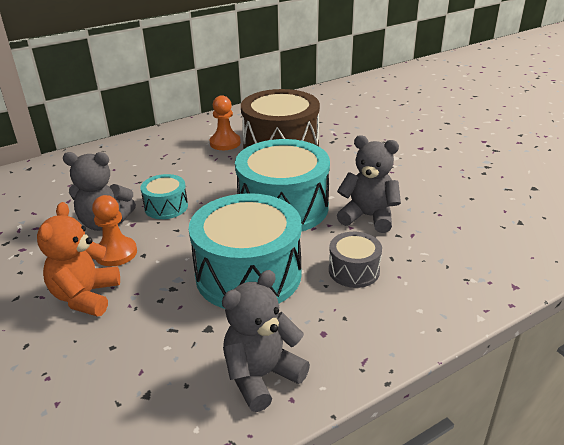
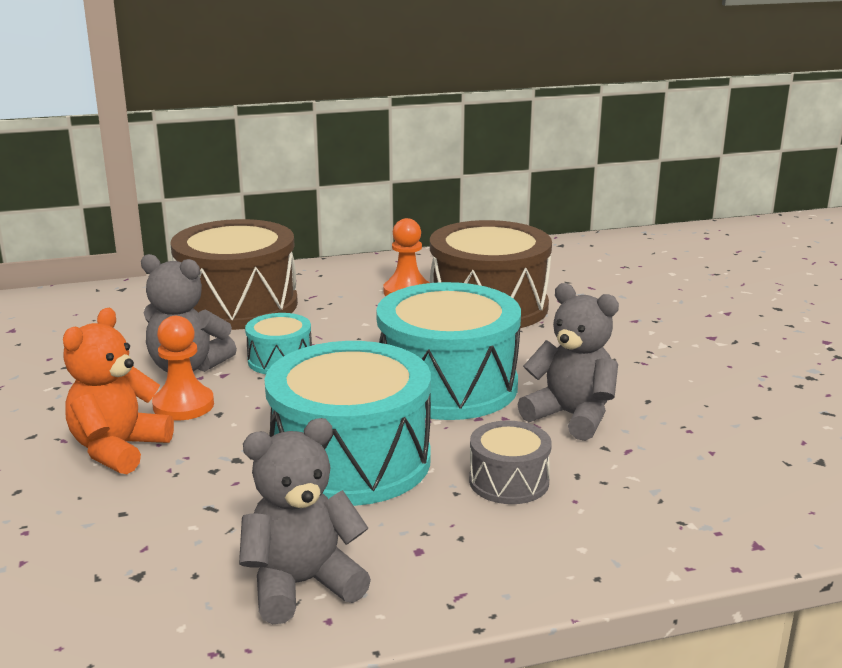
camera: 15 degrees right, 10 degrees down
none -> brown drum [170,219,298,330]

